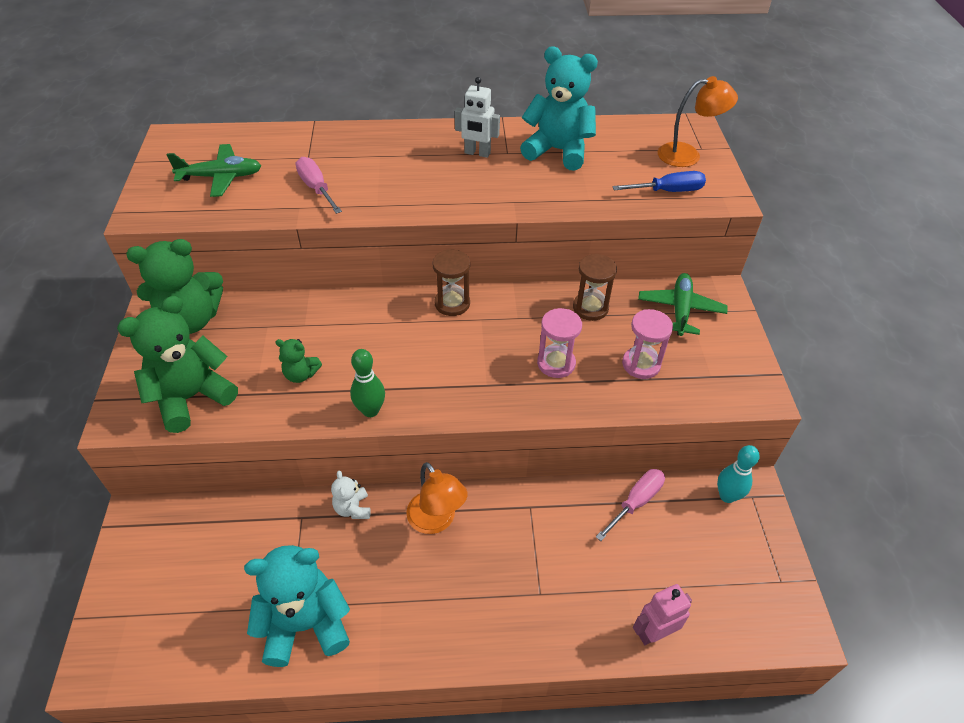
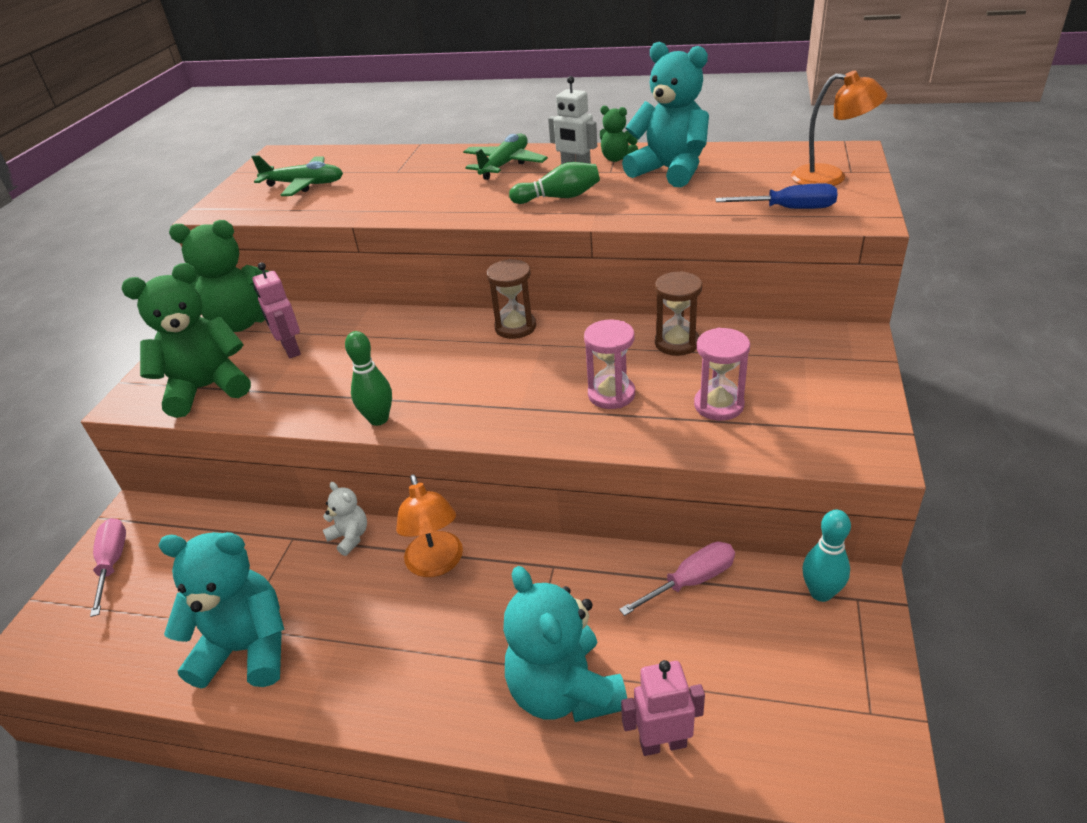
camera: 20 degrees right, 10 degrees down
green teddy bear [275,339,322,383] -> green teddy bear moved to [600,106,638,162]
pink screwdriver [296,157,342,214] -> pink screwdriver moved to [90,518,126,617]
white teddy bear [331,471,371,519] -> white teddy bear turned 135 degrees clockwise [323,482,367,556]
green plane [638,273,727,336] -> green plane moved to [463,134,548,180]
none -> pink robot [253,262,301,358]
none -> turquoise teddy bear [503,566,627,722]
none -> green bowling pin [509,162,600,204]

